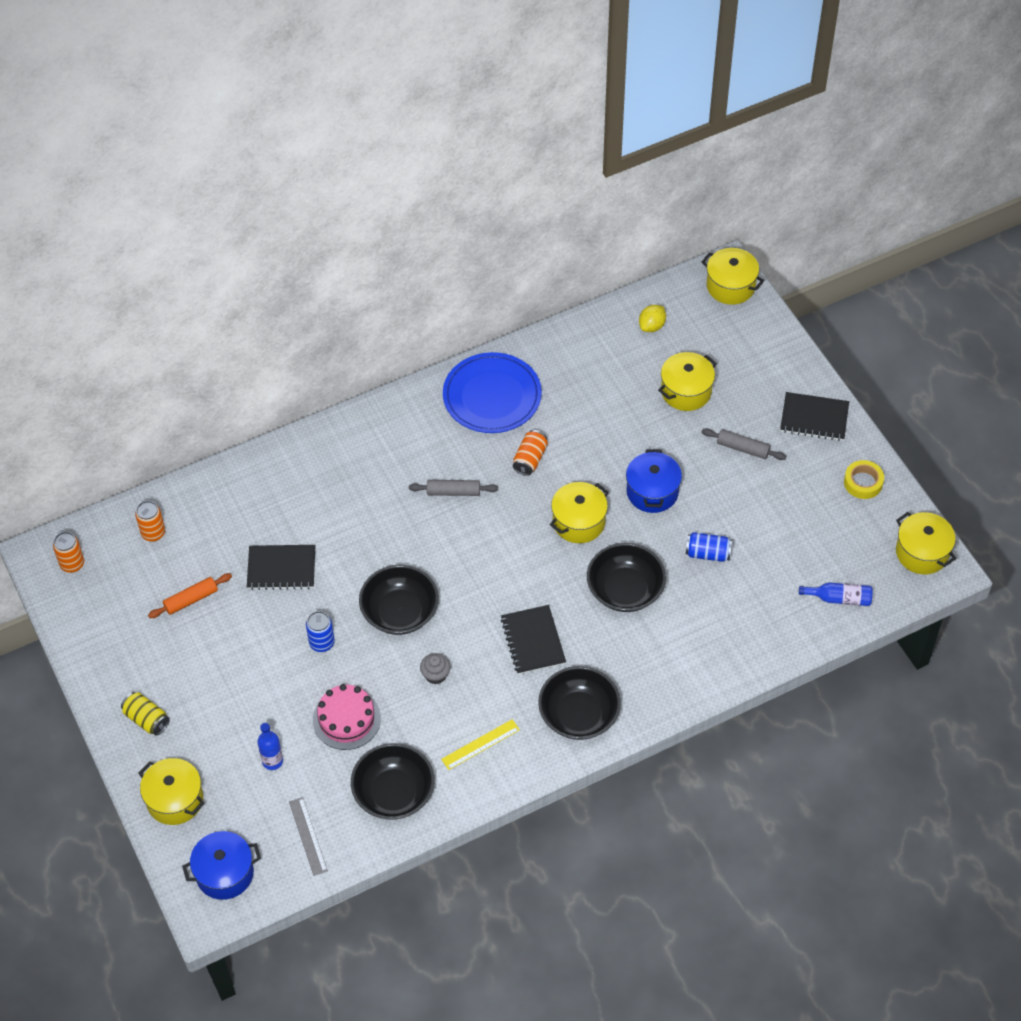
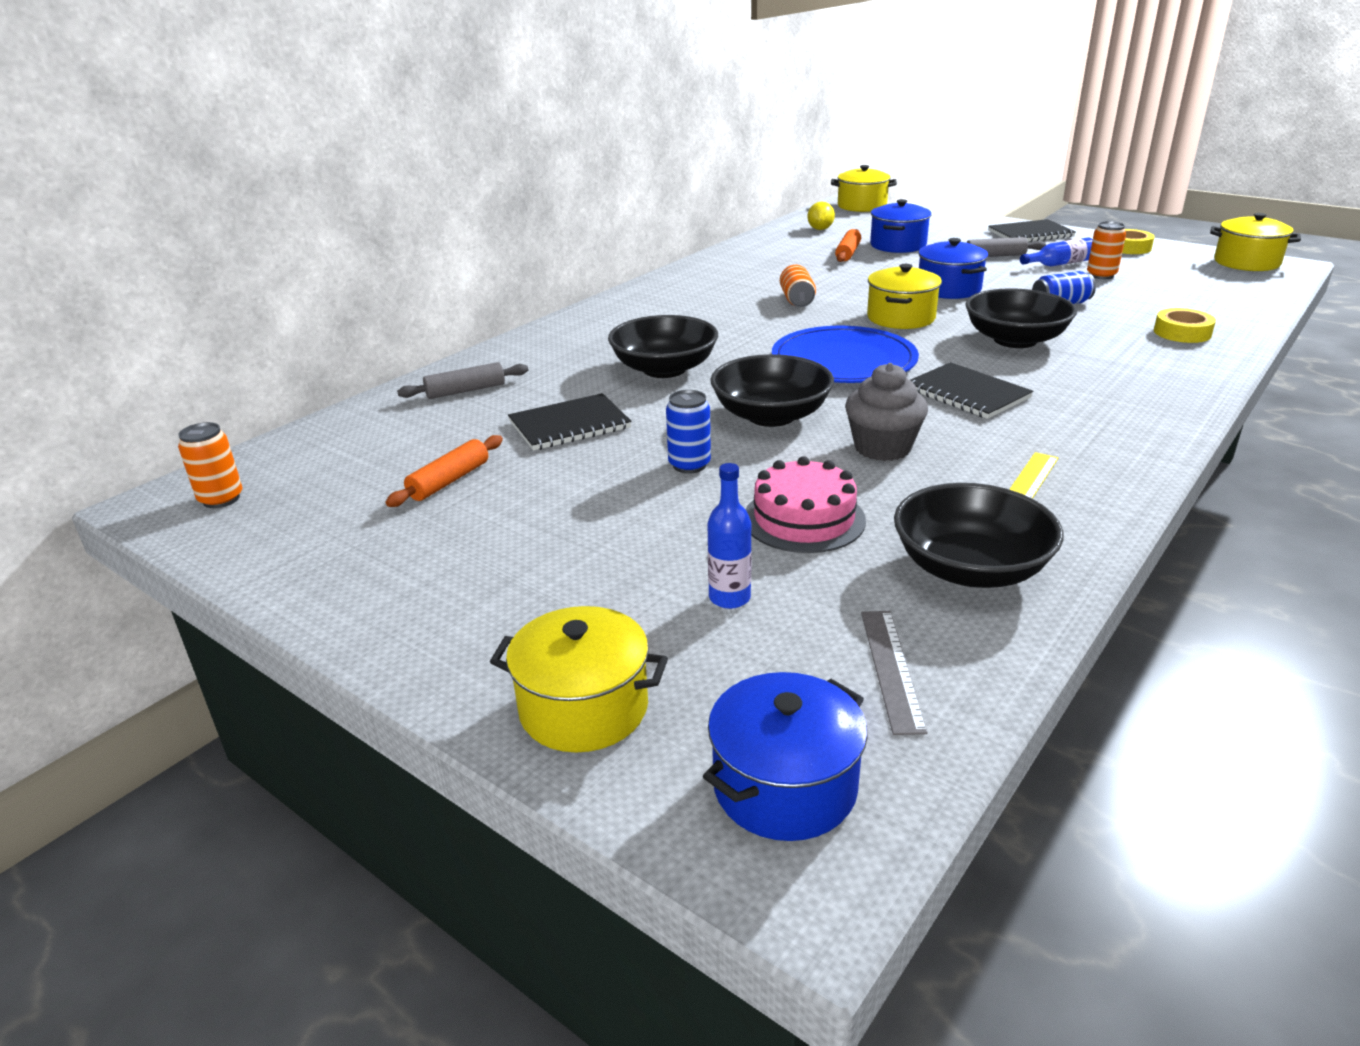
camera: 25 degrees left, 25 degrees down
yellow can [121,692,170,736] -> none
orange can [135,501,165,542] -> orange can moved to [1087,221,1126,279]
grey ruler [289,797,328,876] -> grey ruler turned 45 degrees clockwise [861,611,928,735]
grey rolling pin [409,480,498,496] -> grey rolling pin moved to [397,362,528,399]
grey cupcake [420,653,450,684] -> grey cupcake [845,363,928,461], size x1.63
blue plate [443,352,542,433] -> blue plate moved to [772,326,919,383]
black bowl [538,666,621,740] -> black bowl moved to [608,315,718,378]
yellow pot [658,352,717,411] -> blue pot [870,199,932,253]
blue bottle [799,583,873,606] -> blue bottle moved to [1020,237,1093,266]
none -> orange rolling pin [835,229,861,262]
none -> yellow tape [1154,308,1216,343]

